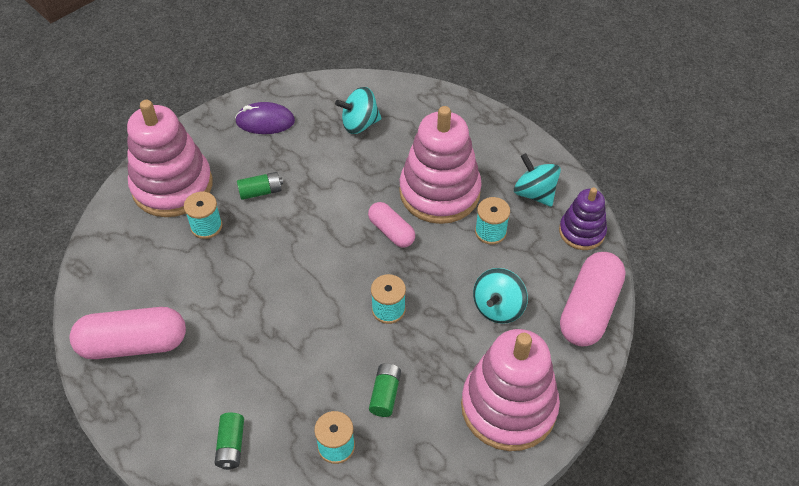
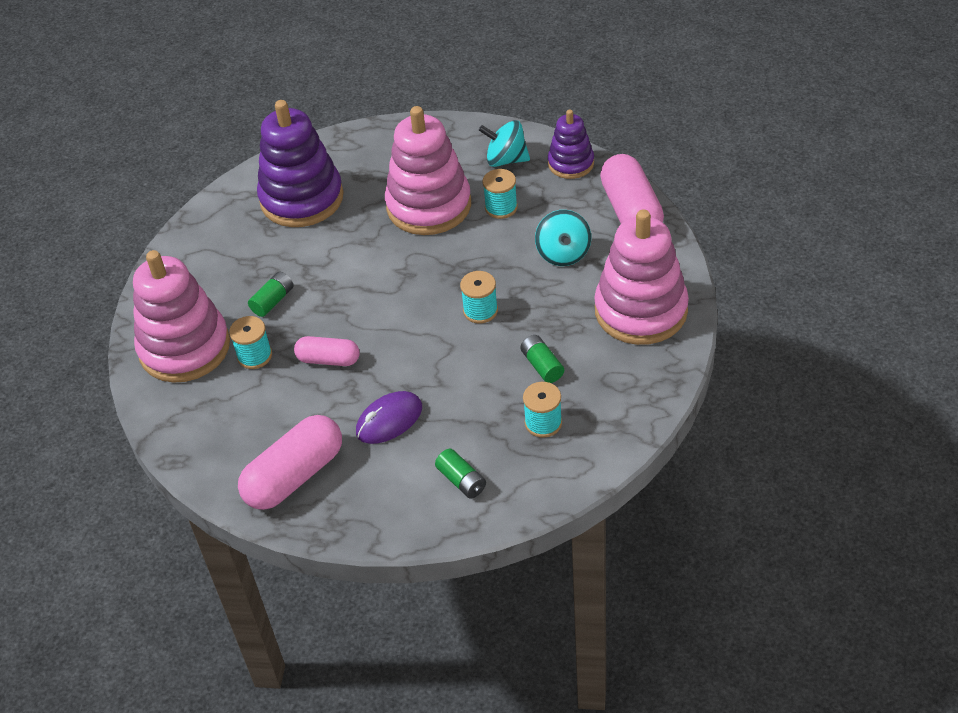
camera: 35 degrees left, 5 degrees down
purple mouse [235,102,295,134] -> purple mouse moved to [356,391,422,444]
turquoise spinning top [335,87,381,134] -> purple stacking toy [257,100,344,227]
pink capsule [368,202,415,248] -> pink capsule moved to [294,336,360,366]

